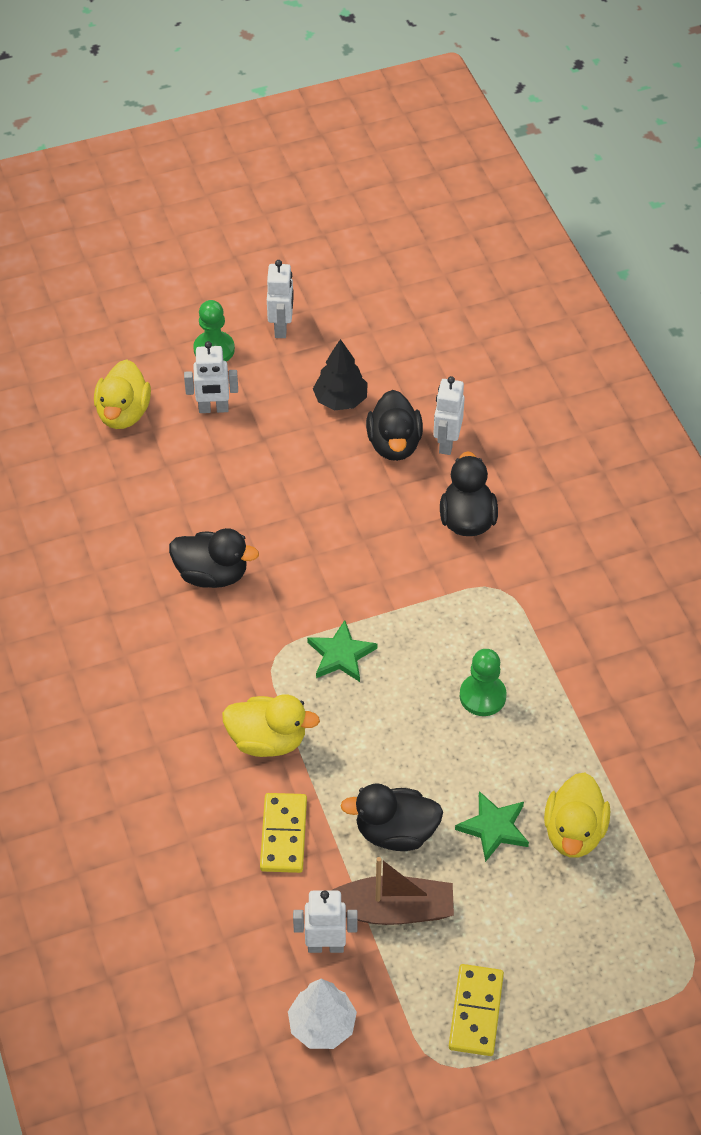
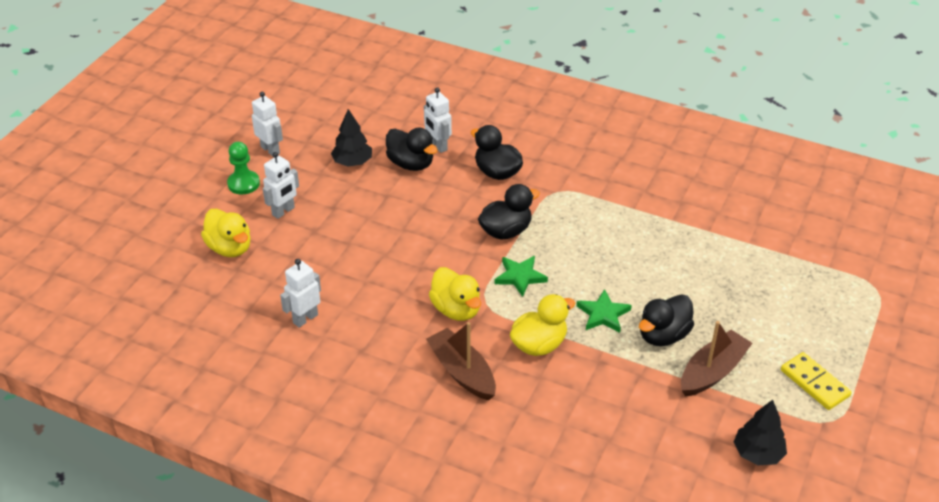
camera: 45 degrees left, 10 degrees down
black duck [169,528,259,588] -> black duck moved to [478,184,540,240]
yellow domino [260,793,307,873] -> none
white tree [288,979,357,1049] -> black tree [734,400,787,465]
white robot [293,890,357,953] -> white robot moved to [280,259,321,328]
green star [455,791,529,862] -> green star moved to [576,289,632,333]
green pawn [460,649,507,716] -> none
yellow duck [544,772,610,858] -> yellow duck moved to [429,267,481,321]
none -> brown boat [426,322,496,400]

